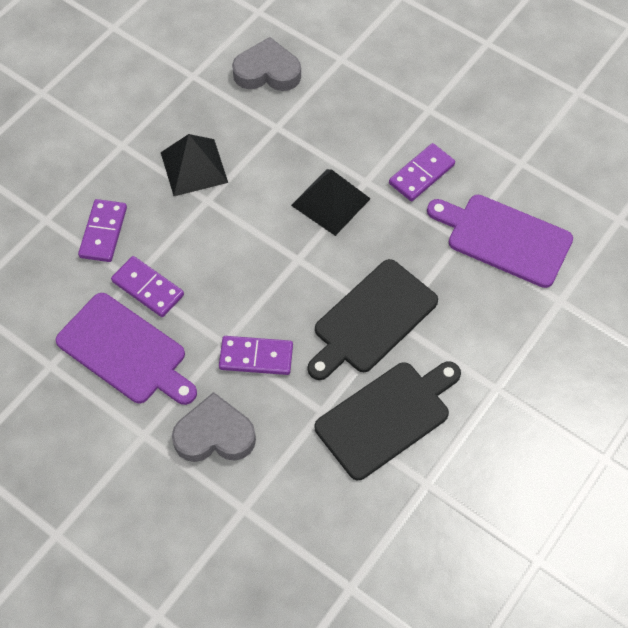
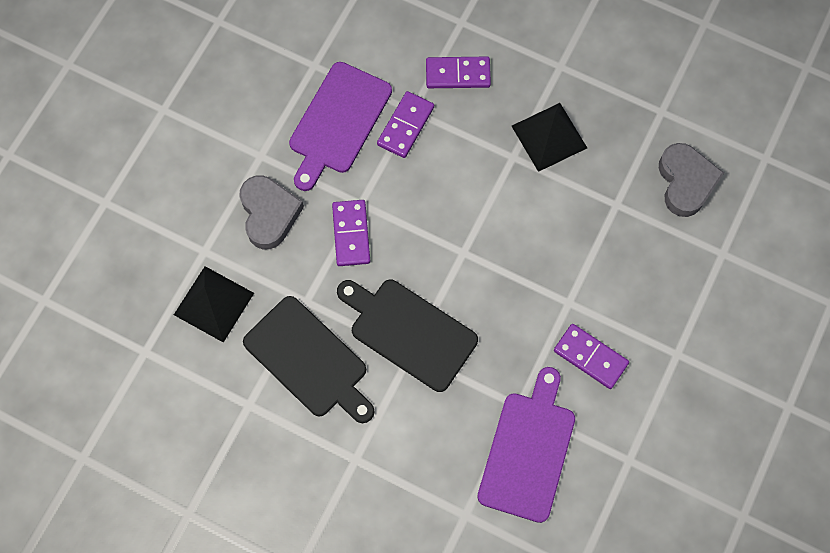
camera: 80 degrees right, 10 degrees up
black pyramid [291,169,371,236] -> black pyramid moved to [174,266,254,343]

